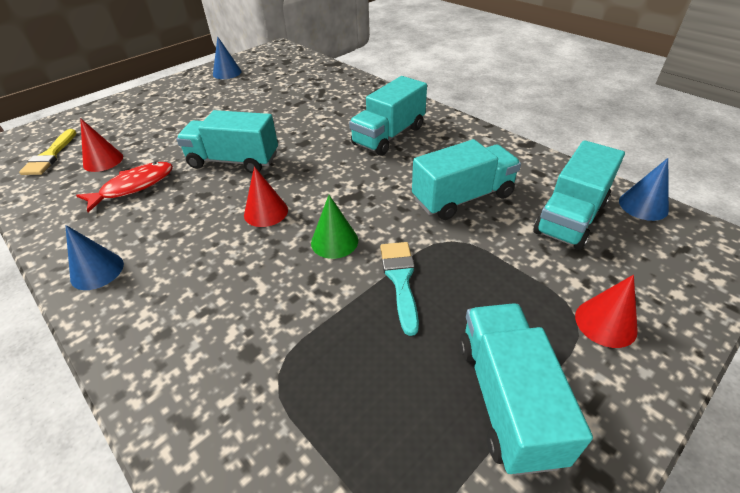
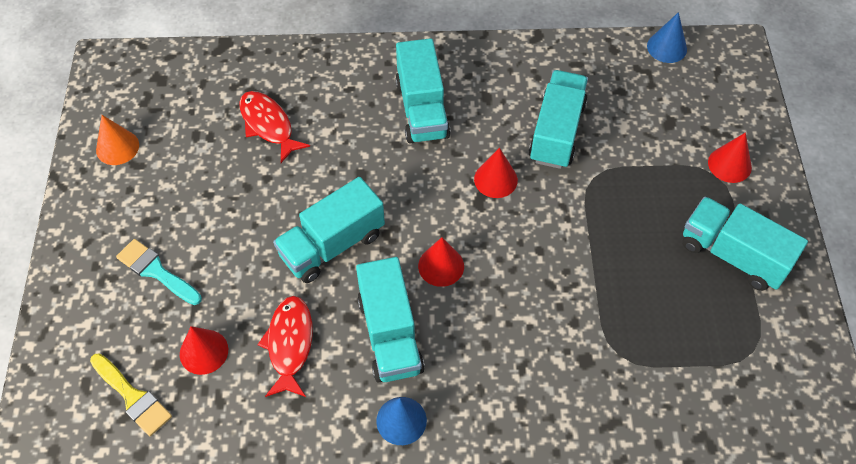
camera: 50 degrees left, 15 degrees up
blue cone [213,36,242,79] -> orange cone [96,115,139,165]
green cone [311,195,358,259] -> none
turquoise brush [380,242,419,336] -> turquoise brush moved to [116,239,202,305]
turquoise truck [533,140,625,250] -> turquoise truck moved to [356,257,425,382]
none -> red fish [239,91,310,163]
none -> red cone [474,148,518,198]

